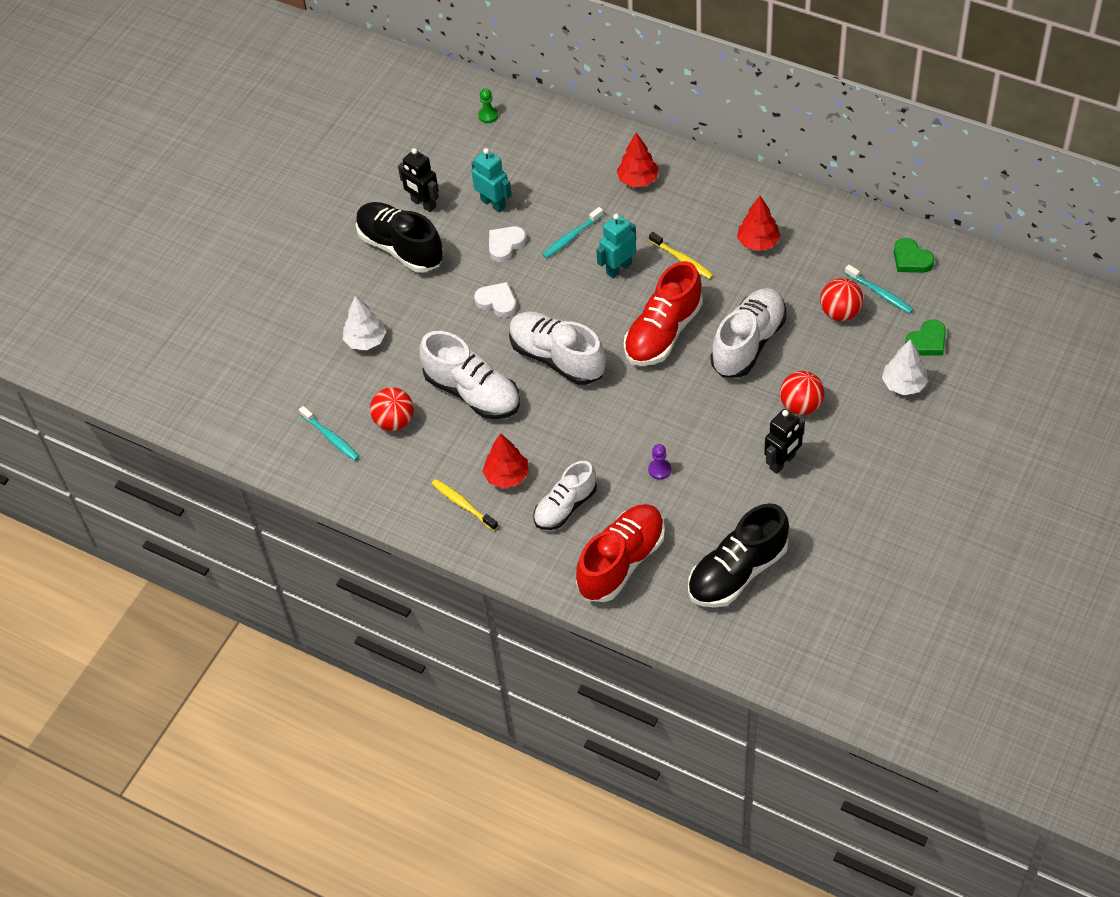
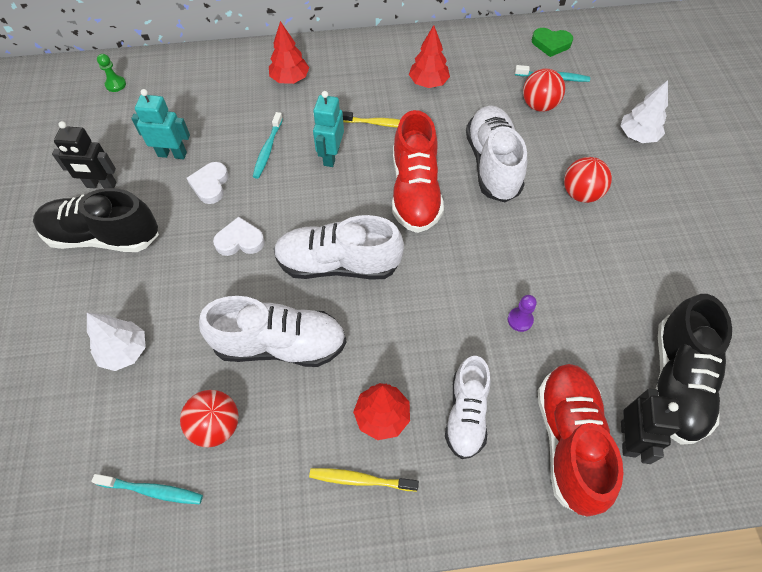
camera: 40 degrees left, 5 degrees up
black robot [764,409,805,474] -> black robot moved to [621,388,681,464]
green heart [905,319,946,356] -> none

